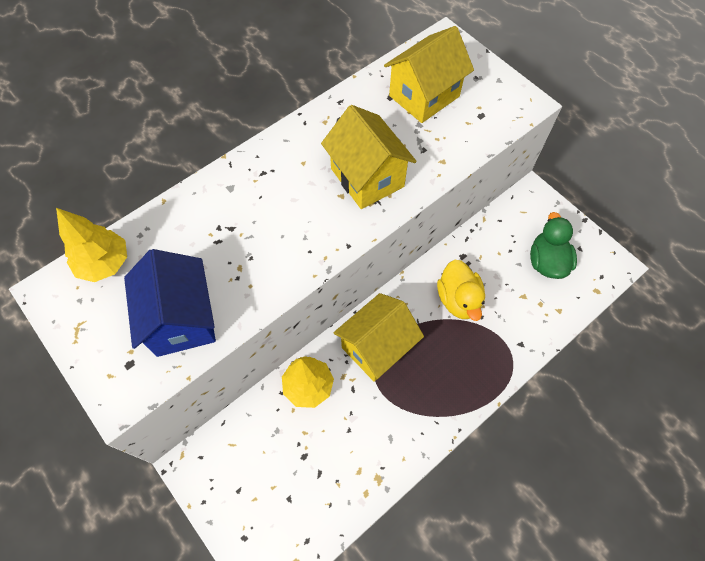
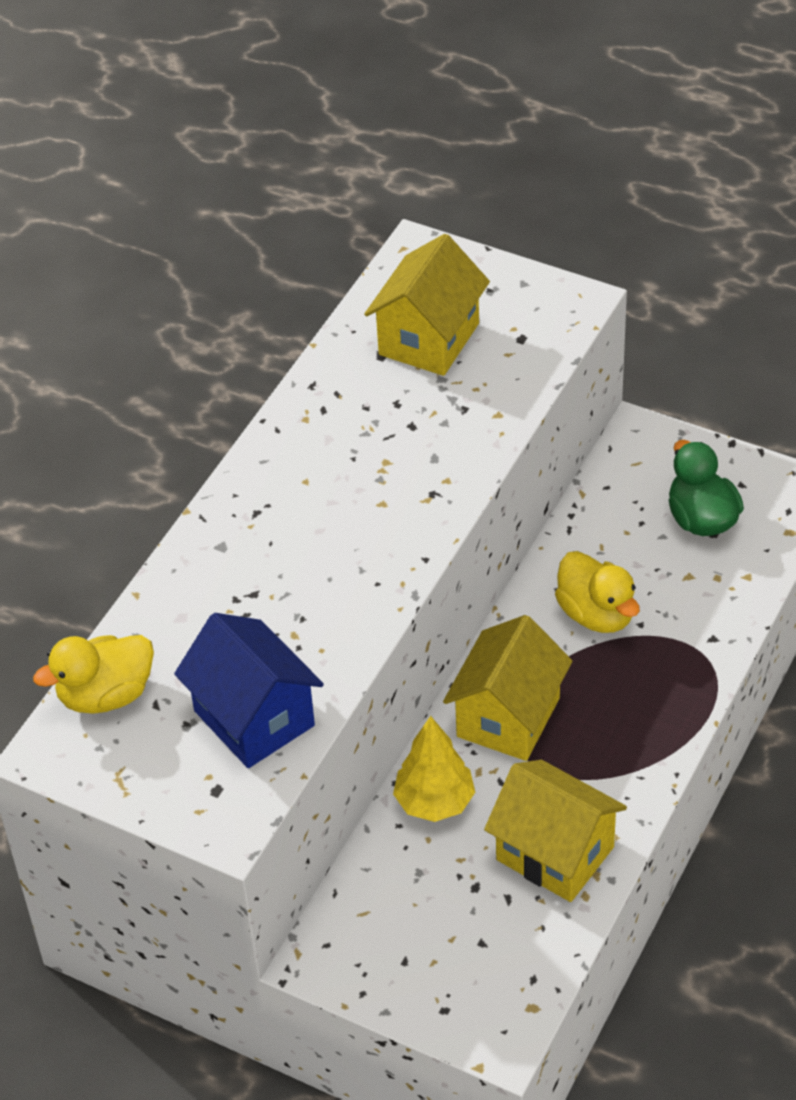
camera: 20 degrees left, 15 degrees down
yellow tree [56,208,127,282] -> yellow duck [33,635,154,714]
yellow house [321,105,417,209] -> yellow house moved to [484,760,627,902]

